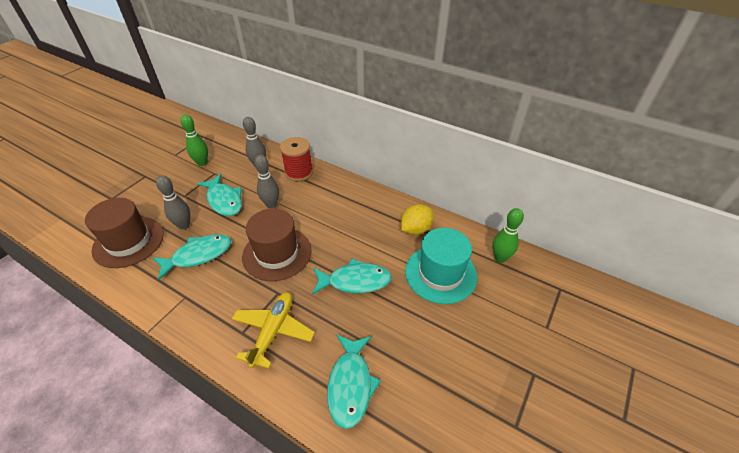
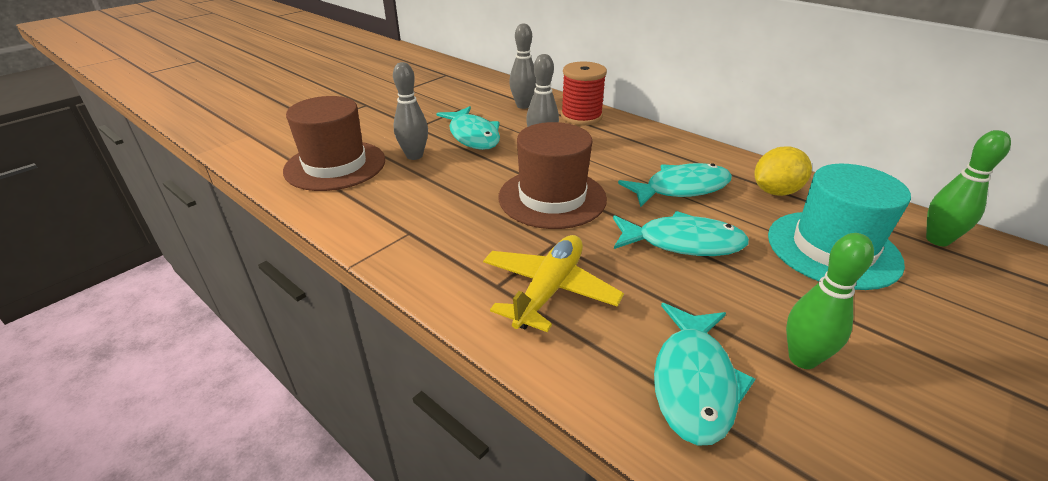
camera: 10 degrees right, 10 degrees down
turquoise fish [153,234,231,280] -> turquoise fish moved to [618,163,732,207]
green bowling pin [180,115,208,166] -> green bowling pin moved to [786,233,874,369]

